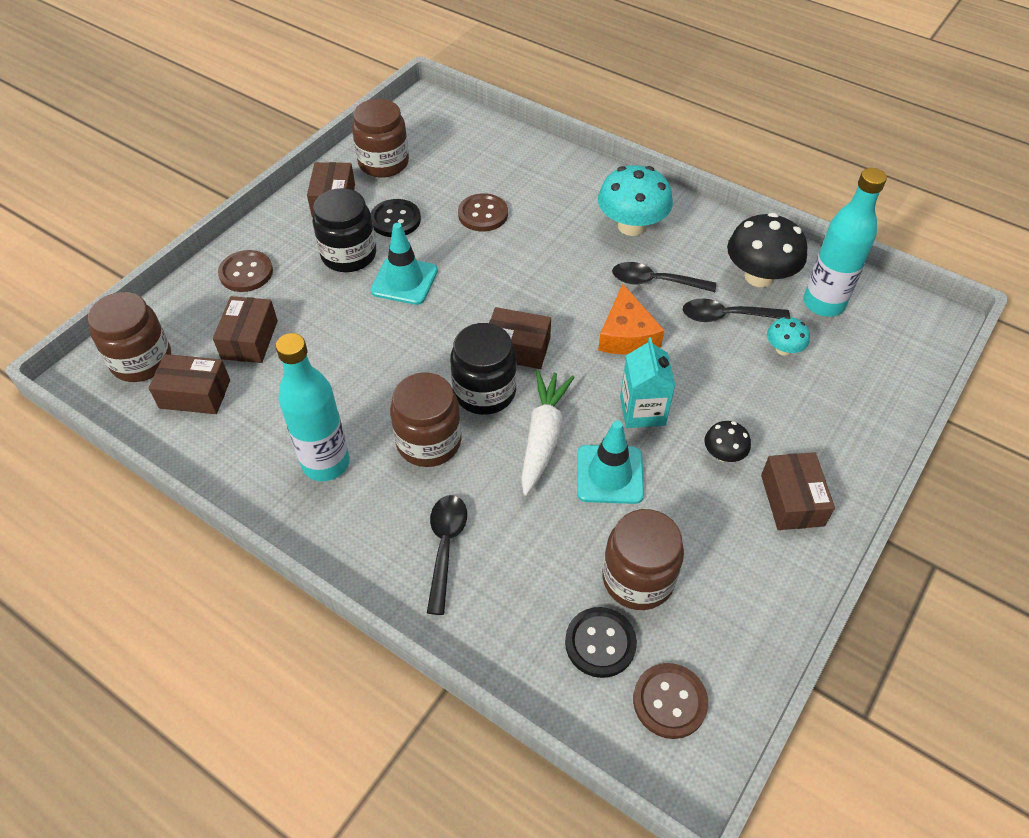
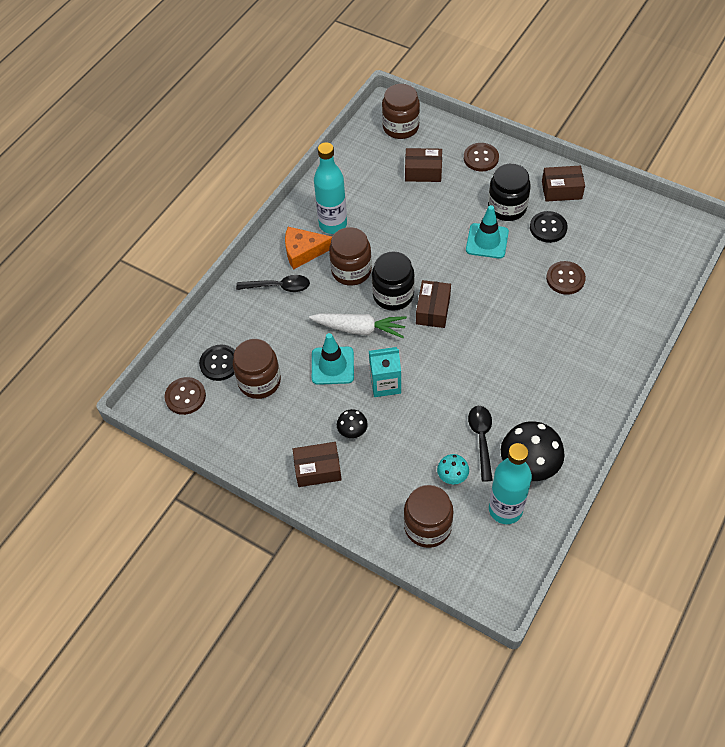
camera: 90 degrees right, 5 degrees up
brown box [149,354,230,414] -> none
brown jar [352,99,409,177] -> brown jar moved to [404,485,453,548]
turquoise mushroom [598,165,673,236] -> none
orange cheese [598,284,664,354] -> orange cheese moved to [285,227,332,270]
black spoon [612,262,716,292] -> none

